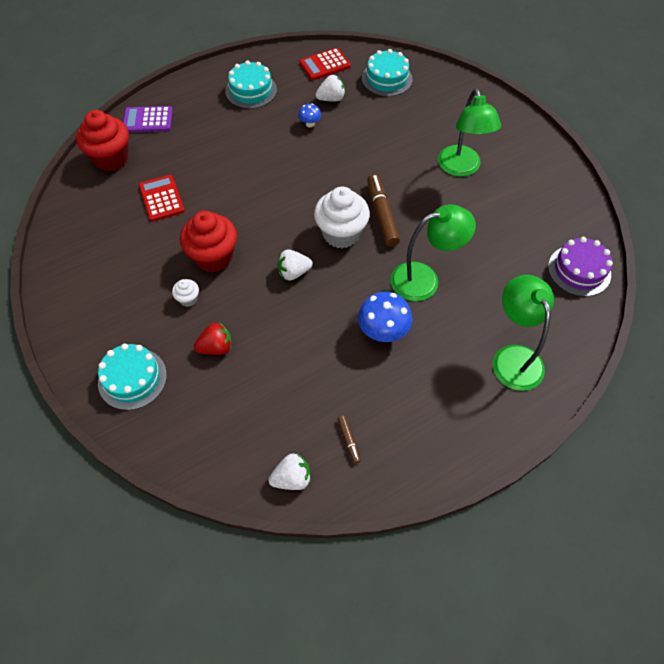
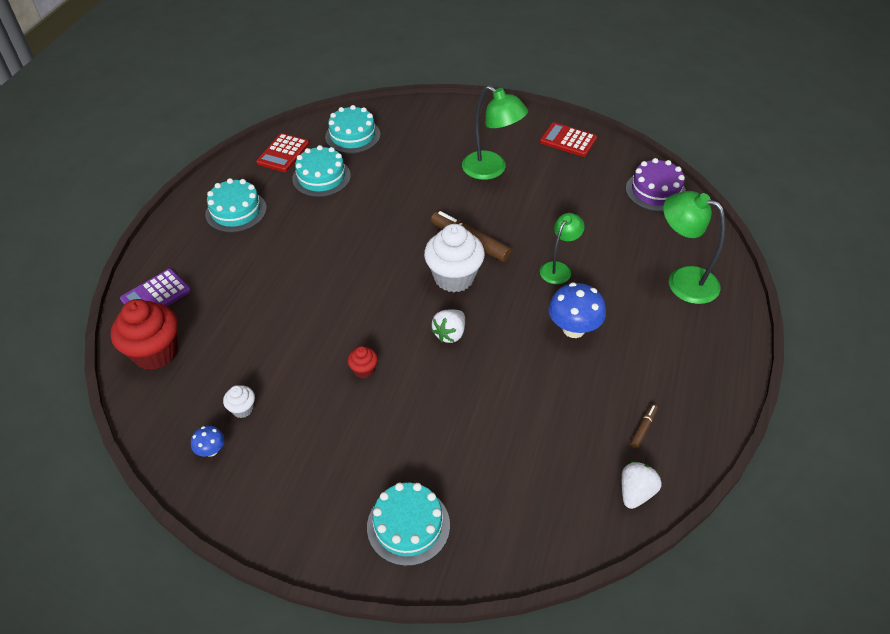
camera: 40 degrees left, 10 degrees down
red calculator [139,175,185,222] -> red calculator moved to [540,122,597,157]
white cupcake [172,279,199,307] -> white cupcake moved to [223,385,255,418]
red cupcake [180,211,237,273] -> red cupcake [347,346,378,378], size x0.46
red strawberry [194,322,232,355] -> none
blue mushroom [298,104,321,127] -> blue mushroom moved to [191,426,224,457]
white strawberry [315,75,345,101] -> turquoise cake [292,145,351,197]
brown marker [337,415,361,464] -> brown marker turned 90 degrees counterclockwise [630,404,658,449]
green lamp [390,205,476,301] -> green lamp [540,213,585,284], size x0.63

